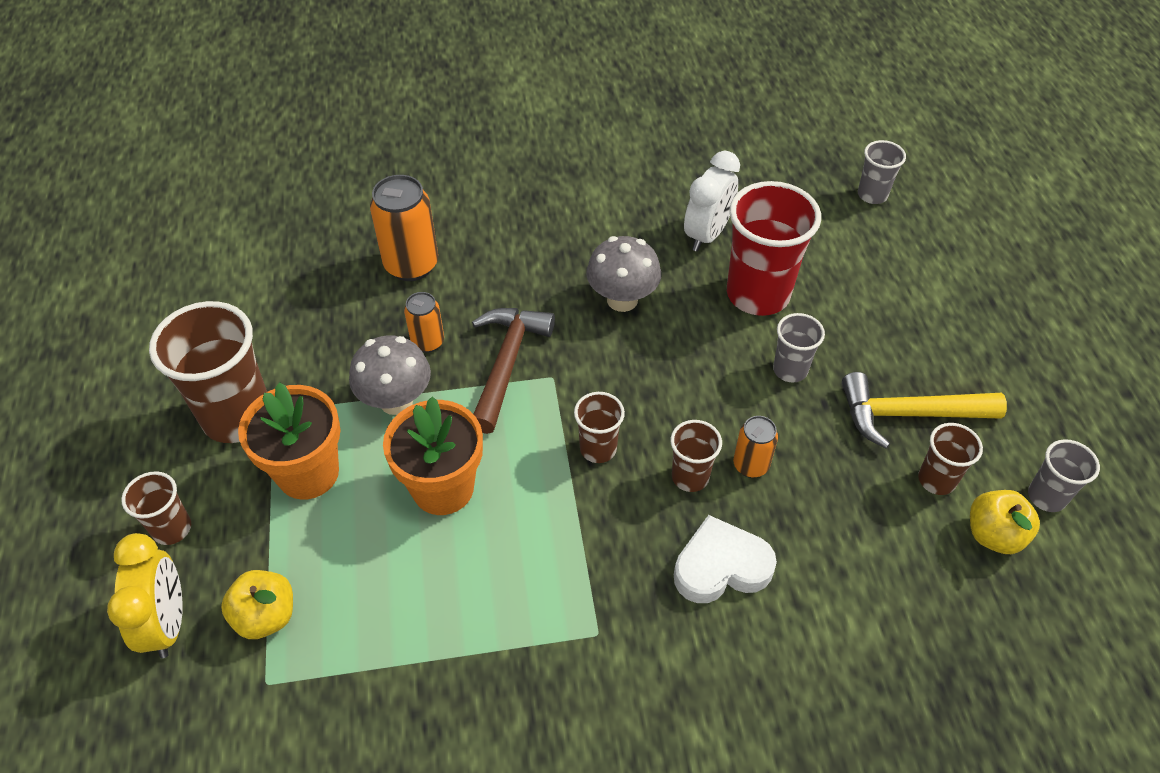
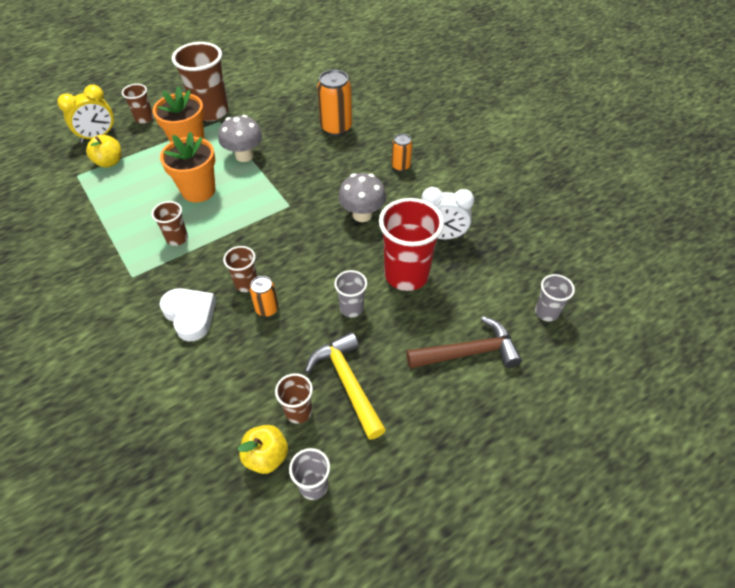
camera: 65 degrees right, 0 degrees up
orange can [404,292,444,353] -> orange can moved to [391,134,412,172]
brown hammer [472,308,555,434] -> brown hammer moved to [406,316,522,369]
brown cup [574,392,625,463] -> brown cup moved to [151,201,188,246]

